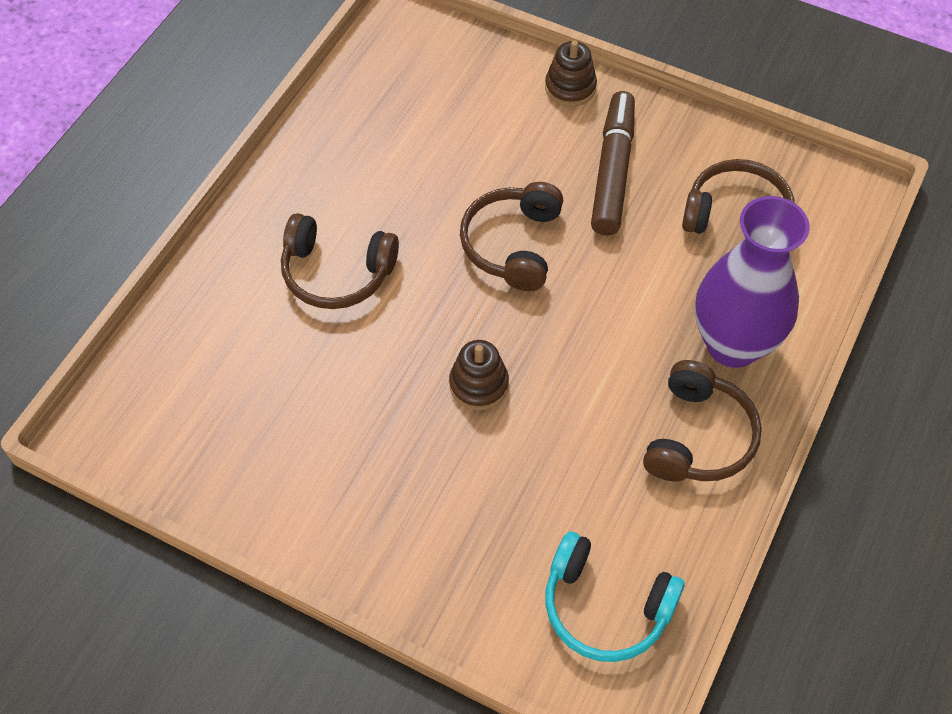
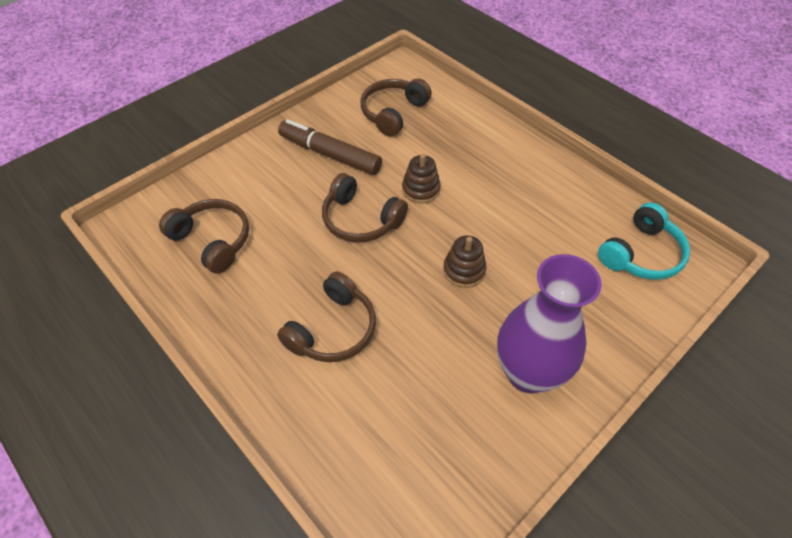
camera: 70 degrees left, 5 degrees down
brown stacking toy [545,40,597,107] -> brown stacking toy moved to [402,154,441,204]
brown headphones [643,360,762,481] -> brown headphones moved to [159,199,249,274]
purple vase [695,196,810,368] -> purple vase moved to [497,254,602,393]

